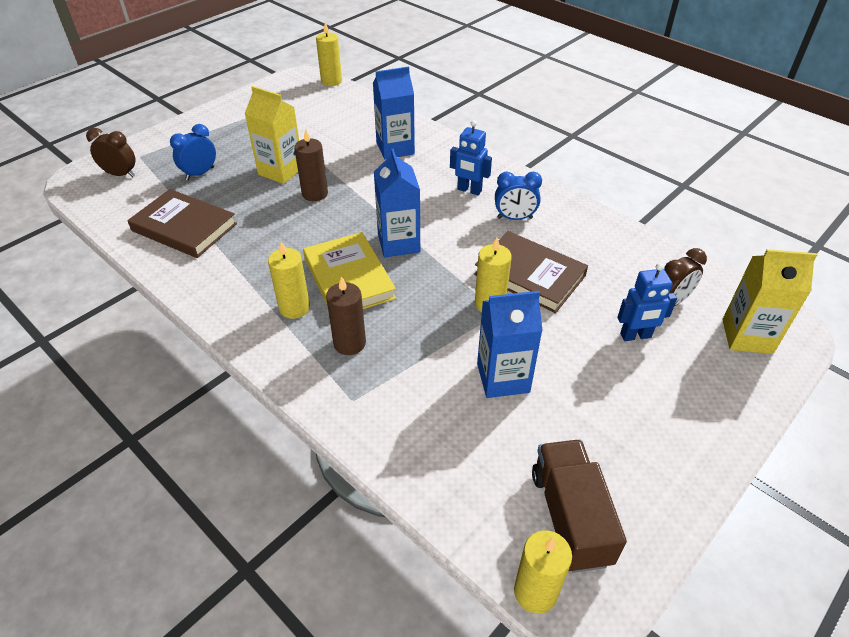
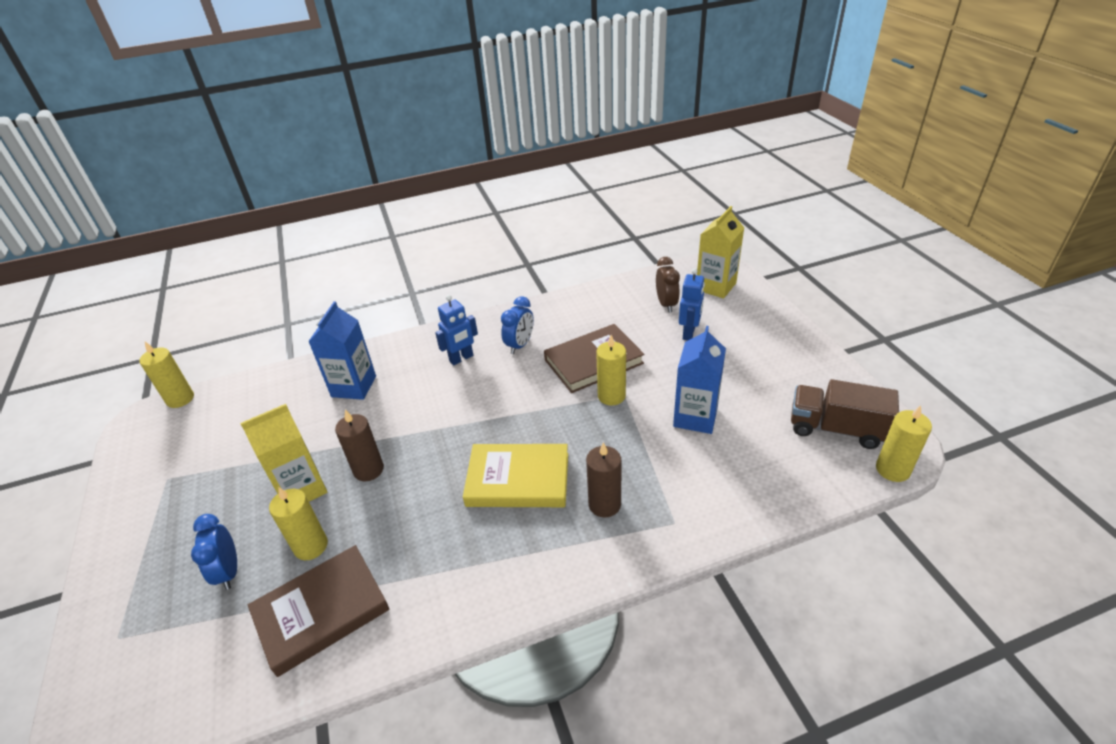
camera: 60 degrees left, 5 degrees down
brown clock [86,128,136,177] -> none
yellow candle [268,241,310,319] -> yellow candle moved to [269,487,328,560]
blue carton [374,149,420,257] -> none

